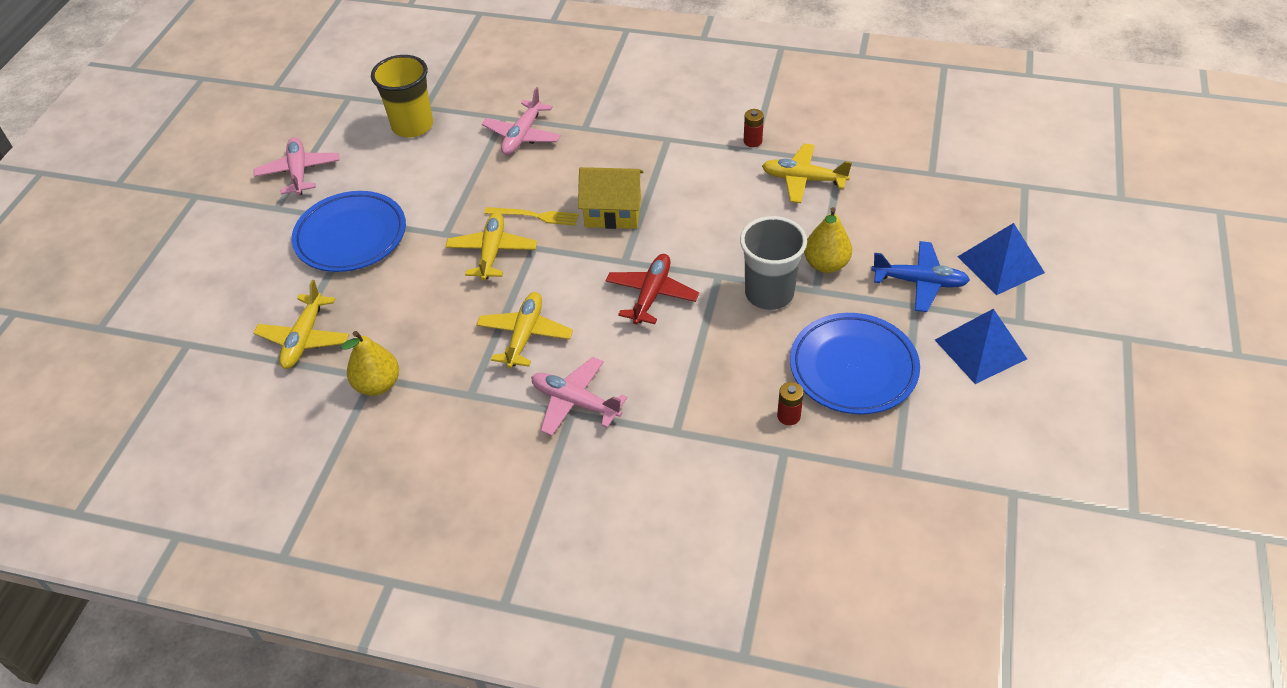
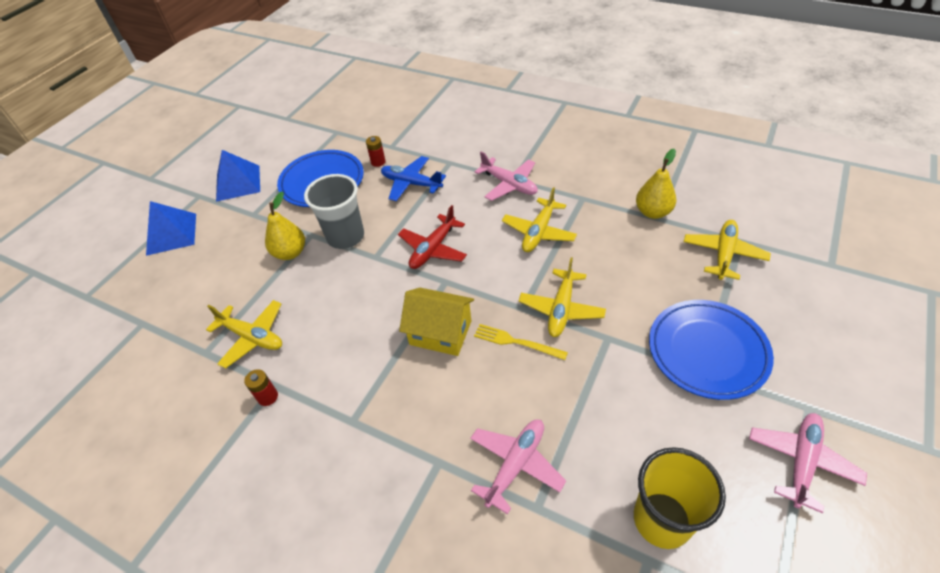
camera: 165 degrees left, 0 degrees up
pink plane [254,137,339,195] -> pink plane turned 150 degrees counterclockwise [749,413,867,513]
blue plane [871,241,970,312] -> blue plane moved to [381,156,446,201]

